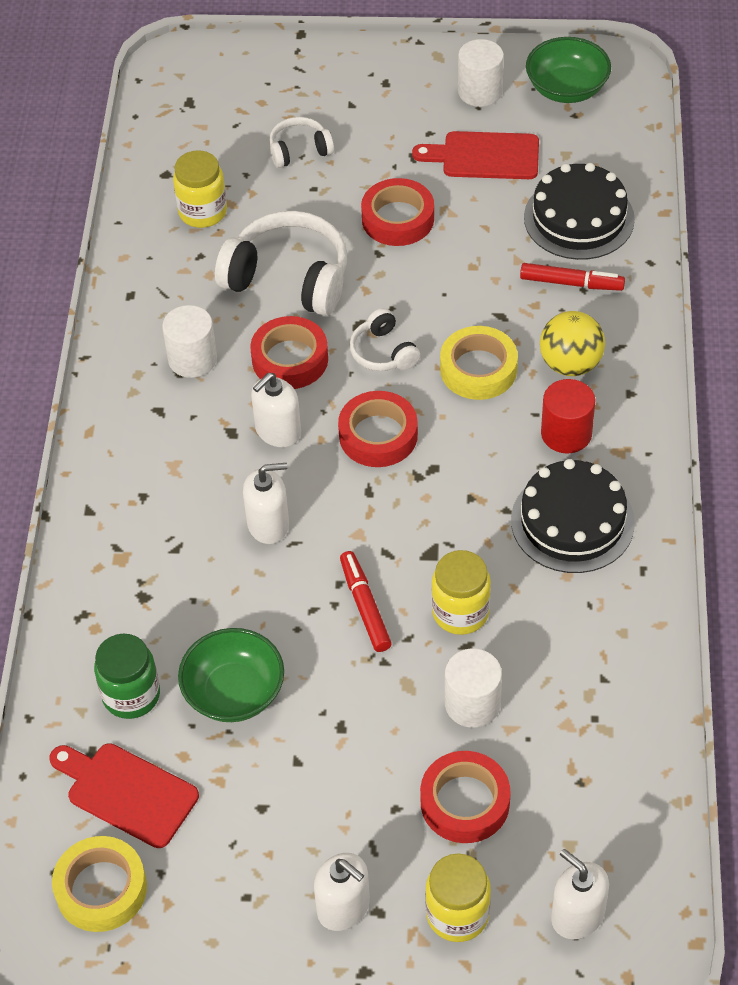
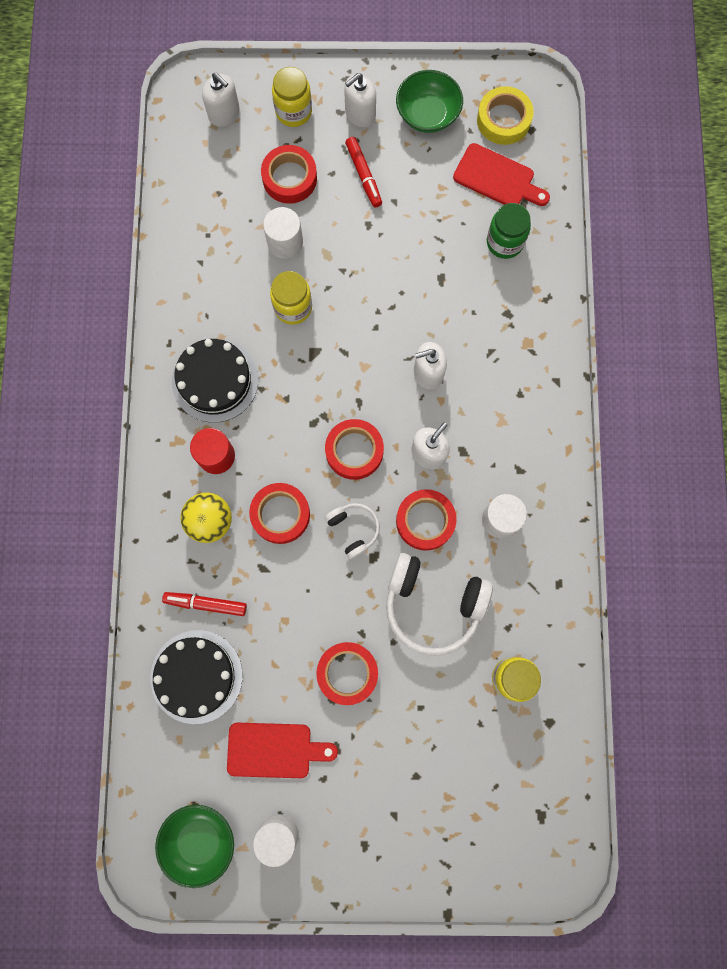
camera: 175 degrees right, 25 degrees up
green bowl [178,628,284,722] -> green bowl moved to [396,70,463,133]
white headphones [269,117,334,168] -> none
white soap dispenser [314,853,370,931] -> white soap dispenser turned 75 degrees counterclockwise [344,73,376,127]
red marker [340,551,392,652] -> red marker moved to [345,137,382,207]
yellow tape [440,326,518,400] -> red tape [249,483,310,544]

